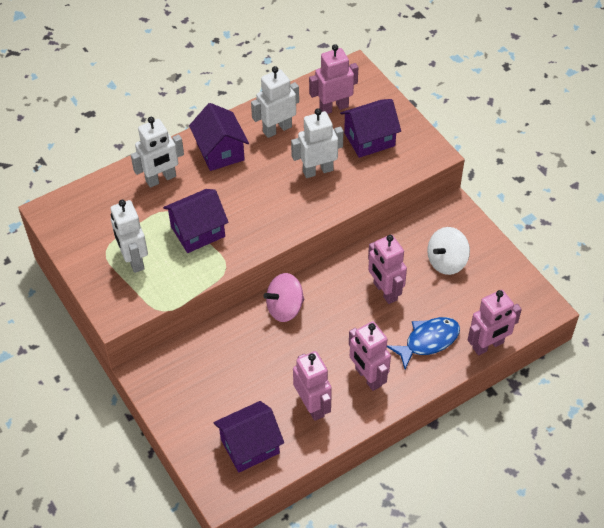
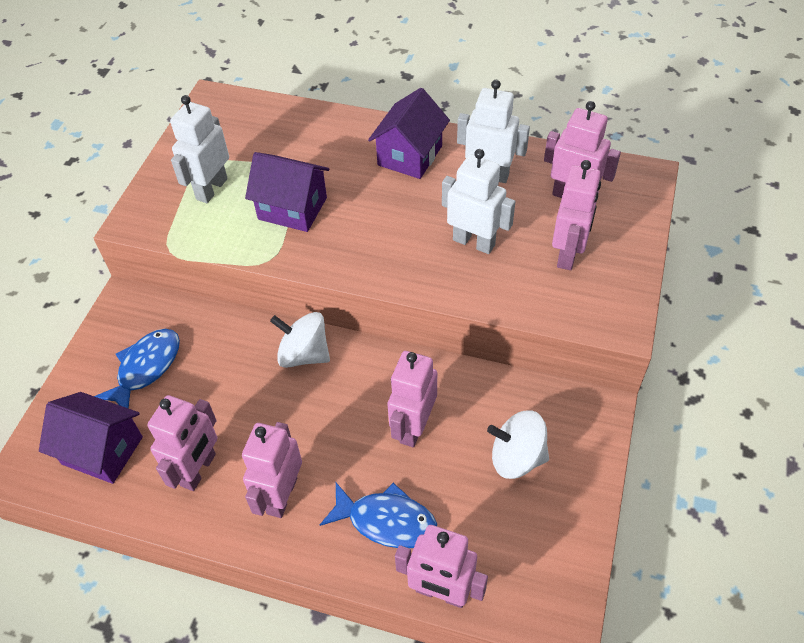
camera: 50 degrees right, 0 degrees up
white robot [131,117,184,188] -> none
pink spinning top [264,273,304,322] -> white spinning top [270,312,330,368]
purple house [340,99,401,158] -> pink robot [552,160,601,270]
none -> blue fish [94,329,180,409]

